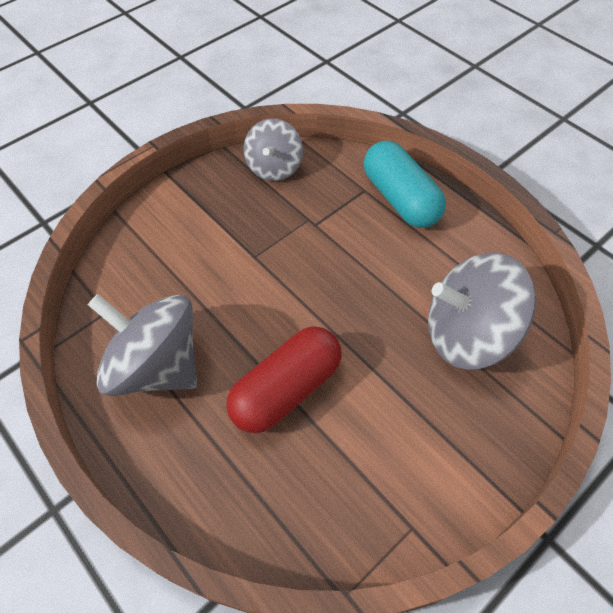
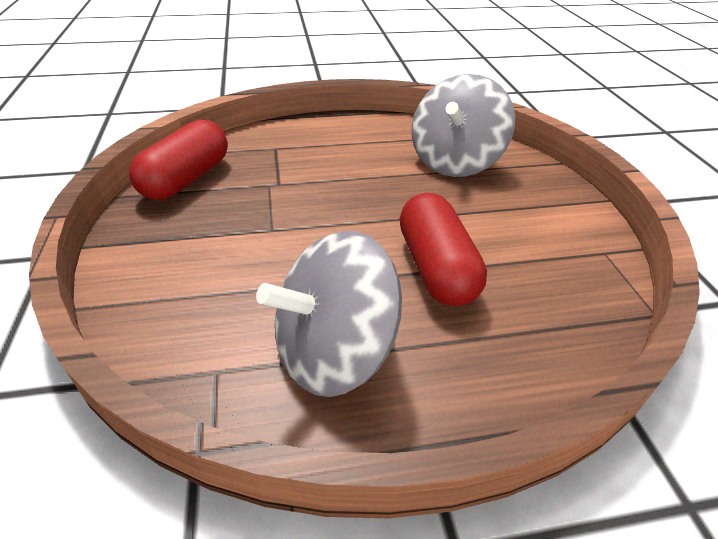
camera: 60 degrees left, 15 degrees down
grey spinning top [244,118,303,181] -> red capsule [129,120,228,200]
turquoise capsule [364,141,446,228] -> none

